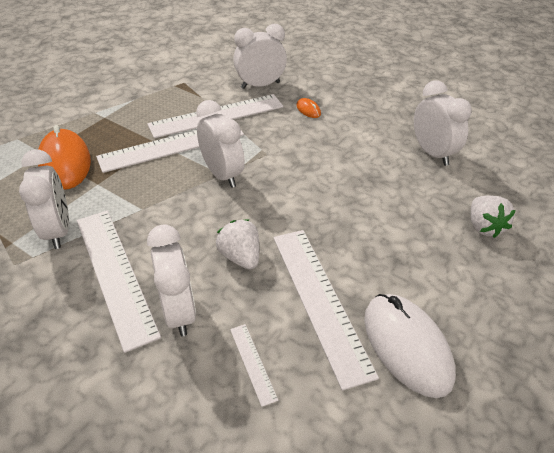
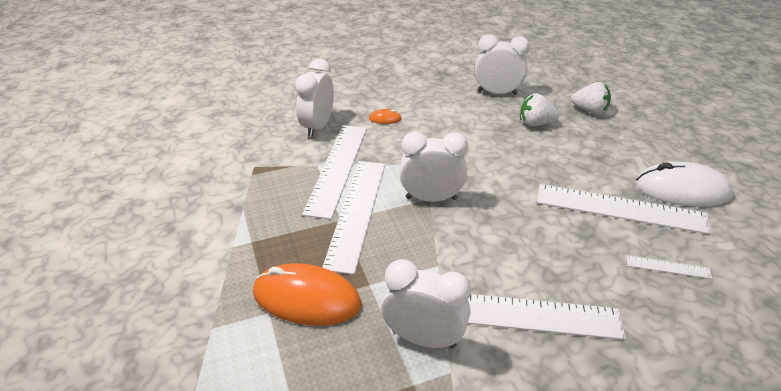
camera: 55 degrees left, 5 degrees down
white clock [147,224,196,336] -> none
white strawberry [216,220,259,270] -> white strawberry moved to [520,93,559,126]

